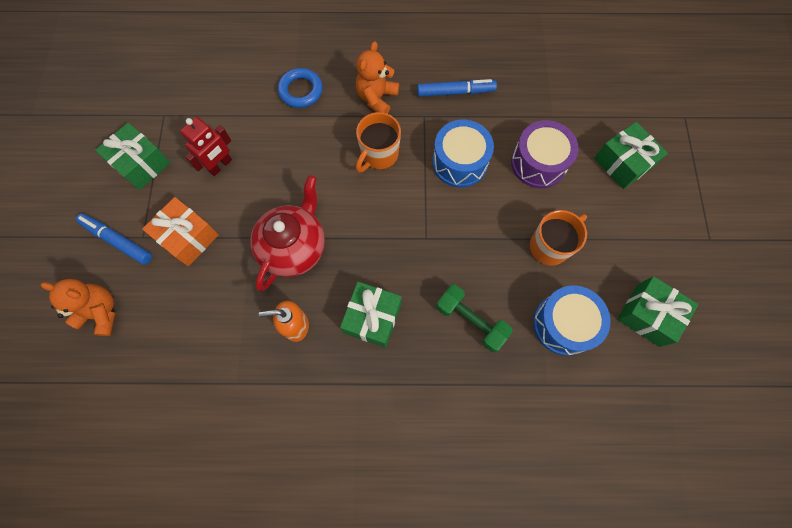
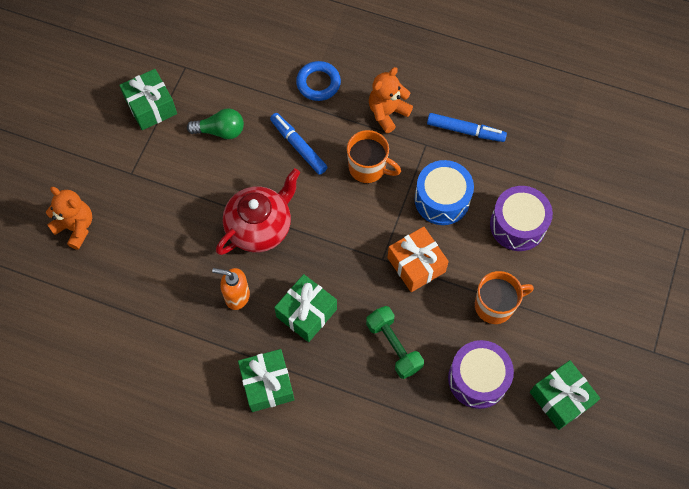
camera: 20 degrees right, 5 degrees down
blue marker [76,213,152,265] -> blue marker moved to [270,113,328,175]
orange gift [142,197,219,266] -> orange gift moved to [387,226,449,292]
red robot [180,117,232,176] -> green light bulb [187,108,244,139]
orange mug [356,112,401,173] -> orange mug turned 120 degrees counterclockwise [347,130,401,183]
blue drum [533,285,611,356] -> purple drum [448,340,514,409]
green gift [594,122,668,189] -> green gift moved to [238,349,294,412]

